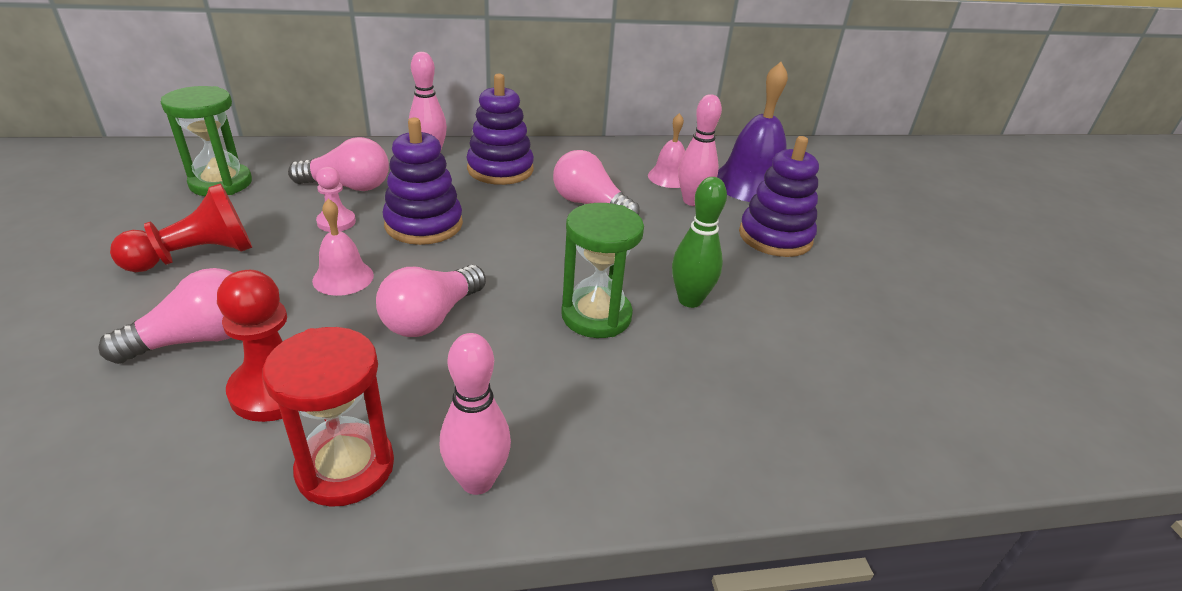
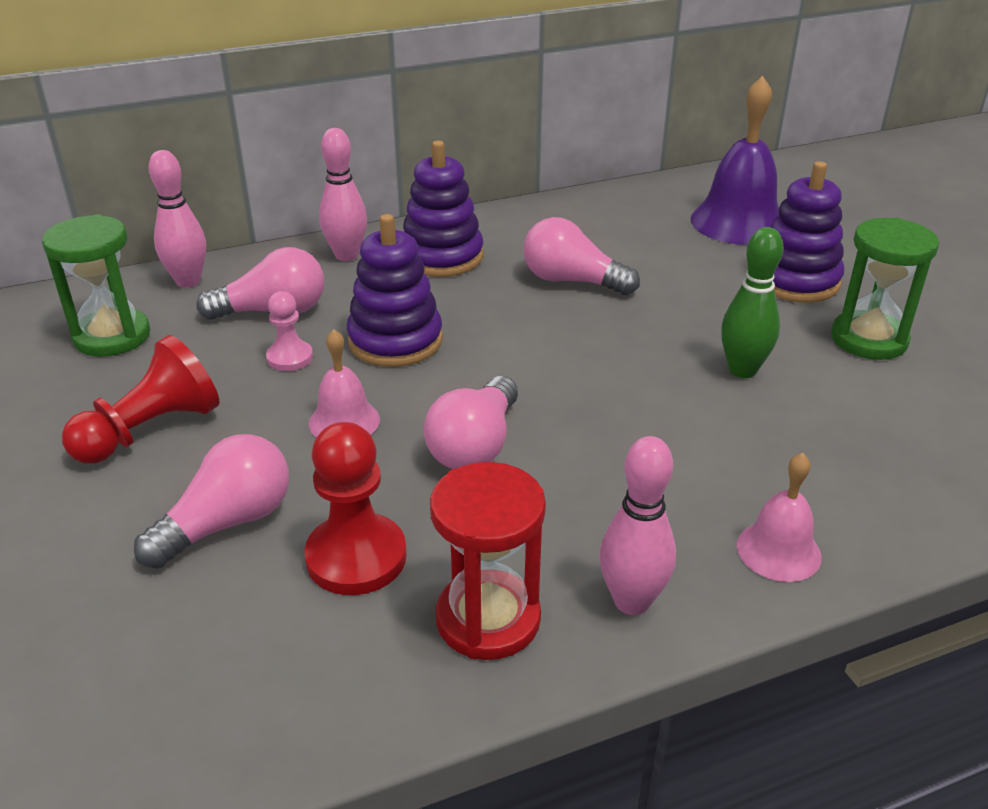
camera: 10 degrees left, 0 degrees up
green hourglass [561,203,644,338] -> green hourglass moved to [831,218,939,360]
pink bell [648,113,685,188] -> pink bell moved to [737,453,822,582]
pink bowling pin [678,94,722,206] -> pink bowling pin moved to [148,150,206,288]

